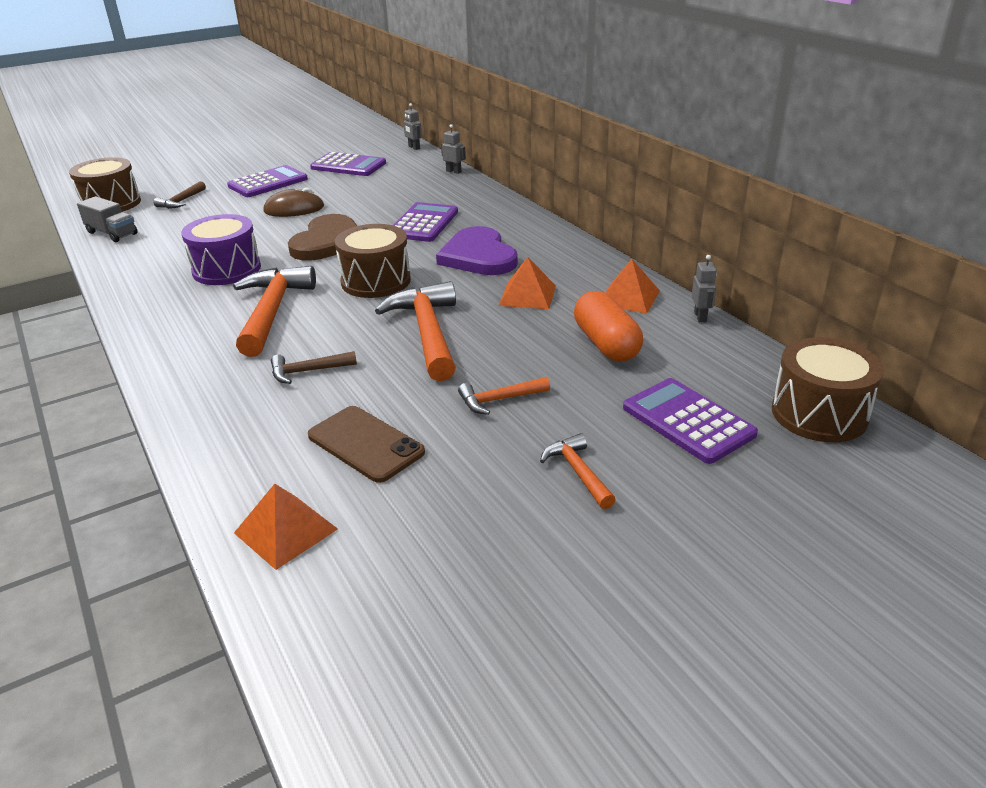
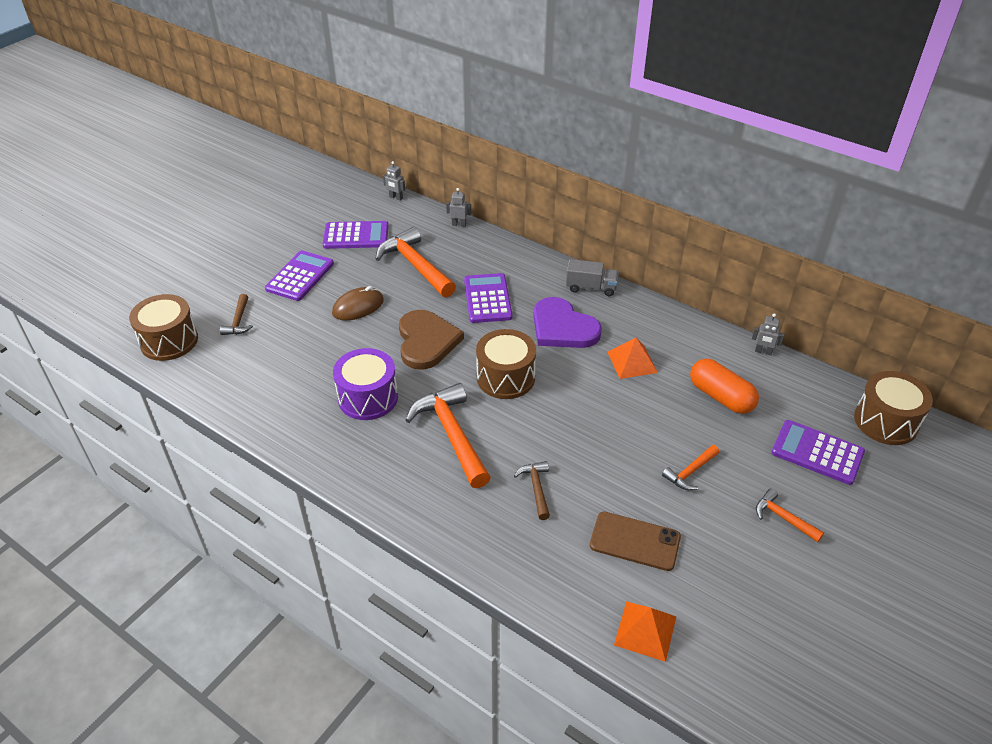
camera: 25 degrees left, 10 degrees up
grey truck [77,196,138,242] -> grey truck moved to [566,259,619,296]
brown hammer [271,351,357,384] -> brown hammer turned 120 degrees clockwise [514,461,550,520]
orange hammer [375,281,456,381] -> orange hammer moved to [375,227,456,297]
orange pyramid [605,259,660,314] -> none
grey robot [692,255,717,322] -> grey robot turned 135 degrees clockwise [752,313,785,355]

